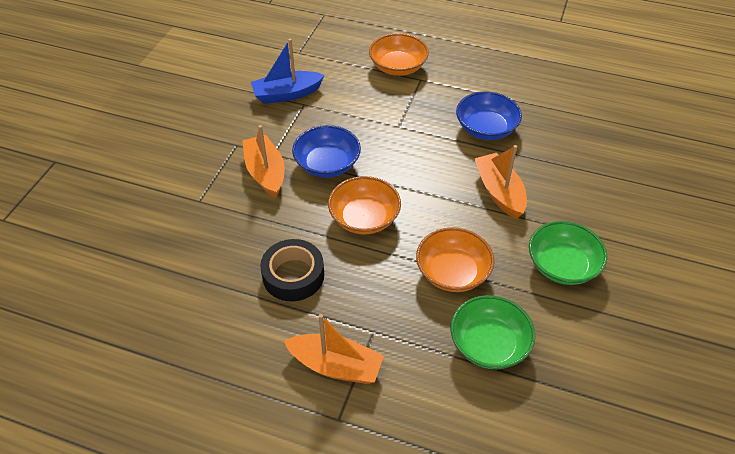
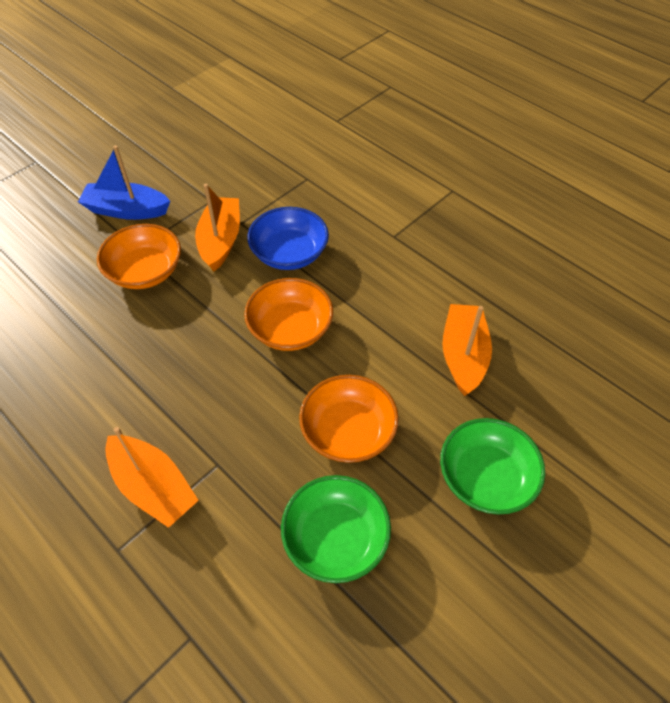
camera: 25 degrees right, 5 degrees up
blue boat [251,39,325,104] -> blue boat moved to [78,146,170,220]
black tape [260,239,324,301] -> none
orange bowl [369,33,429,76] -> orange bowl moved to [97,224,181,289]
blue bowl [456,91,522,140] -> none

